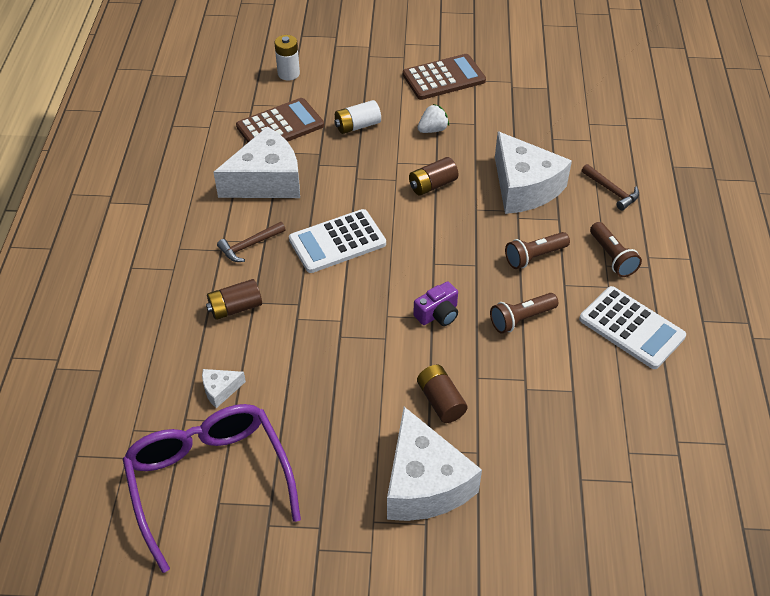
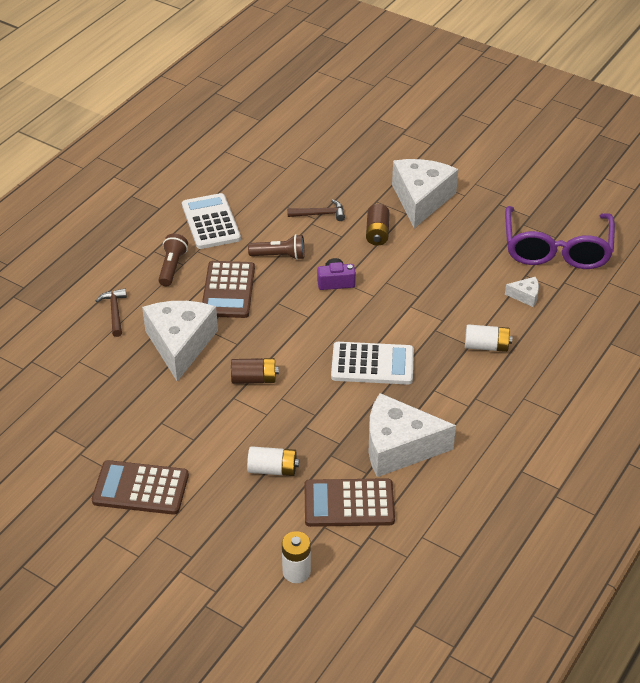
camera: 150 degrees left, 5 degrees down
brown battery [206,279,262,320] -> white battery [465,324,512,352]
brown hammer [217,222,286,262] -> brown hammer moved to [287,199,345,221]
white strawberry [418,104,449,133] -> none
brown flashlight [505,232,570,269] -> brown calculator [202,261,255,318]

